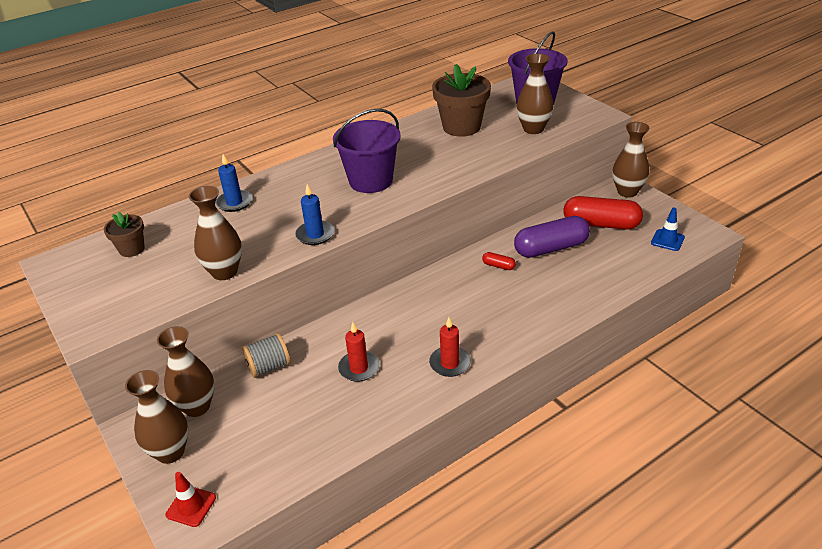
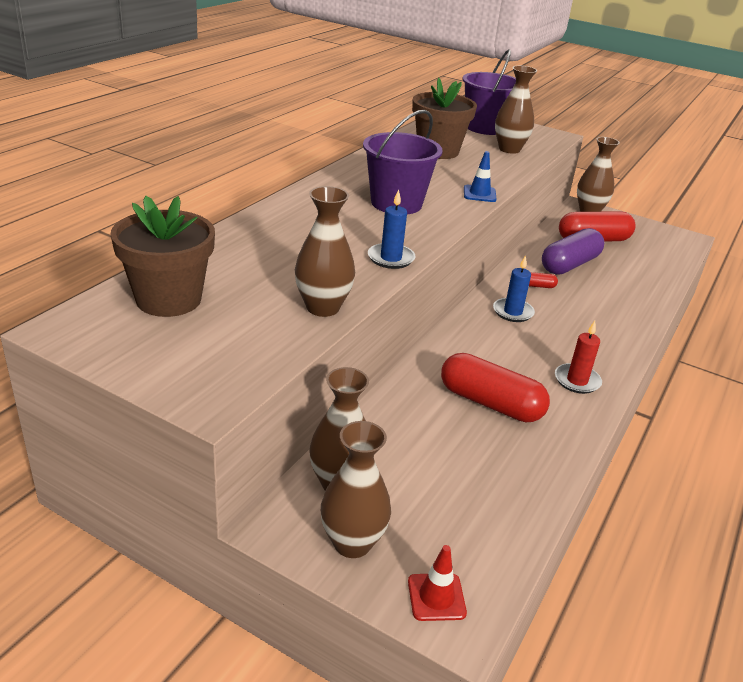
camera: 30 degrees left, 5 degrees down
brown flower pot [104,212,145,257] -> brown flower pot [111,196,215,317], size x1.84
blue candle [215,154,252,212] -> blue candle moved to [493,255,535,322]
grey spool [242,333,291,378] -> none
red candle [338,322,379,382] -> red capsule [441,353,550,422]
blue traffic cone [651,208,685,251] -> blue traffic cone moved to [464,151,497,202]

